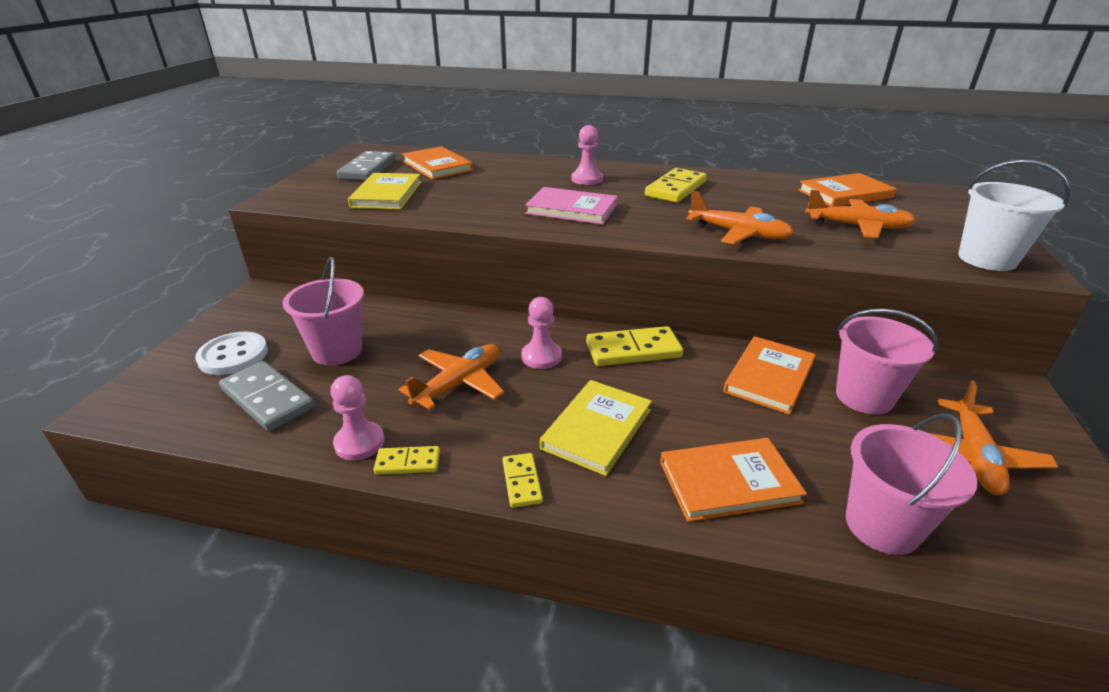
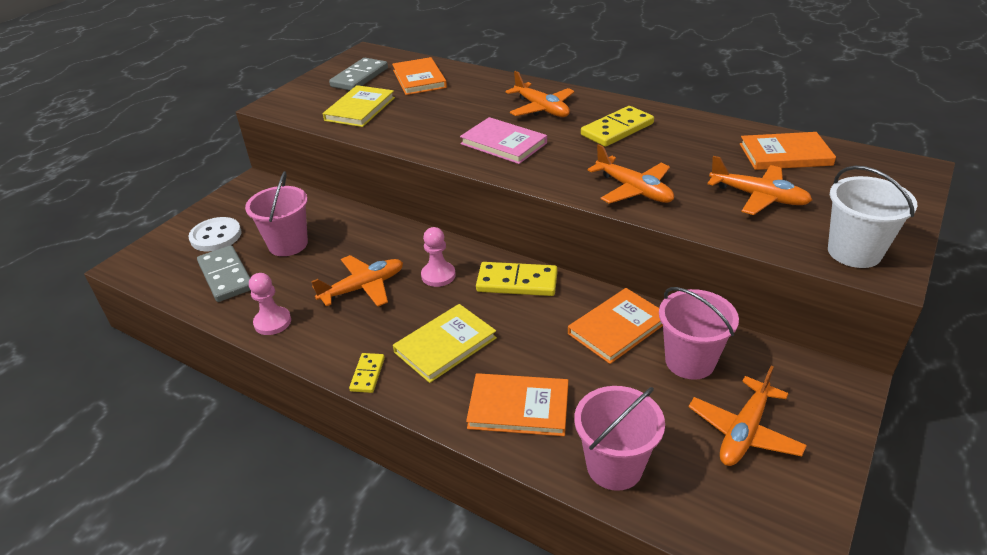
camera: 20 degrees right, 5 degrees up
yellow domino [374,446,440,475] -> none
pink pawn [572,125,603,185] -> orange plane [505,71,574,117]

